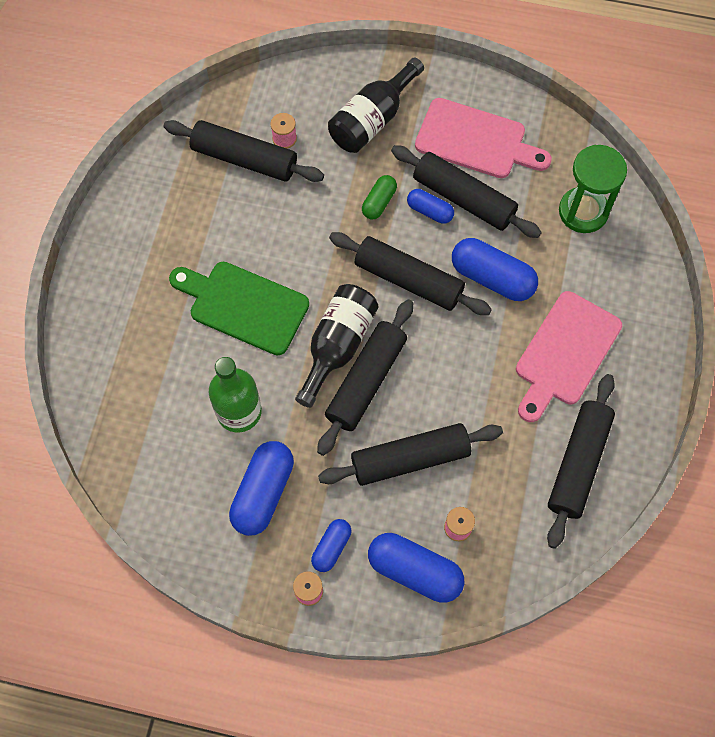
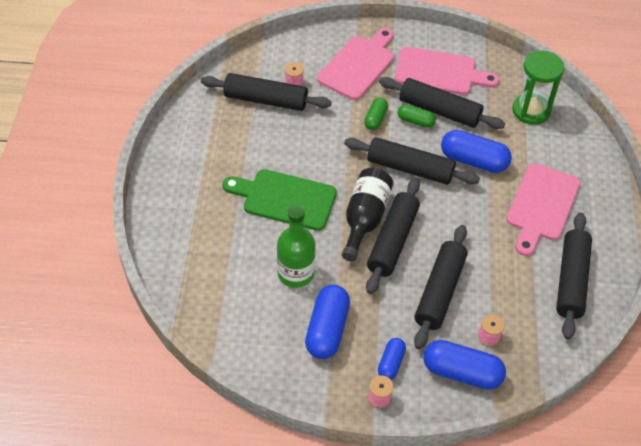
camera: 10 degrees left, 15 degrees down
black rolling pin [318,423,503,486] -> black rolling pin turned 45 degrees counterclockwise [414,225,468,349]
black bottle [328,57,424,153] -> pink cutting board [317,28,394,100]
blue capsule [407,189,454,224] -> green capsule [398,104,436,128]

